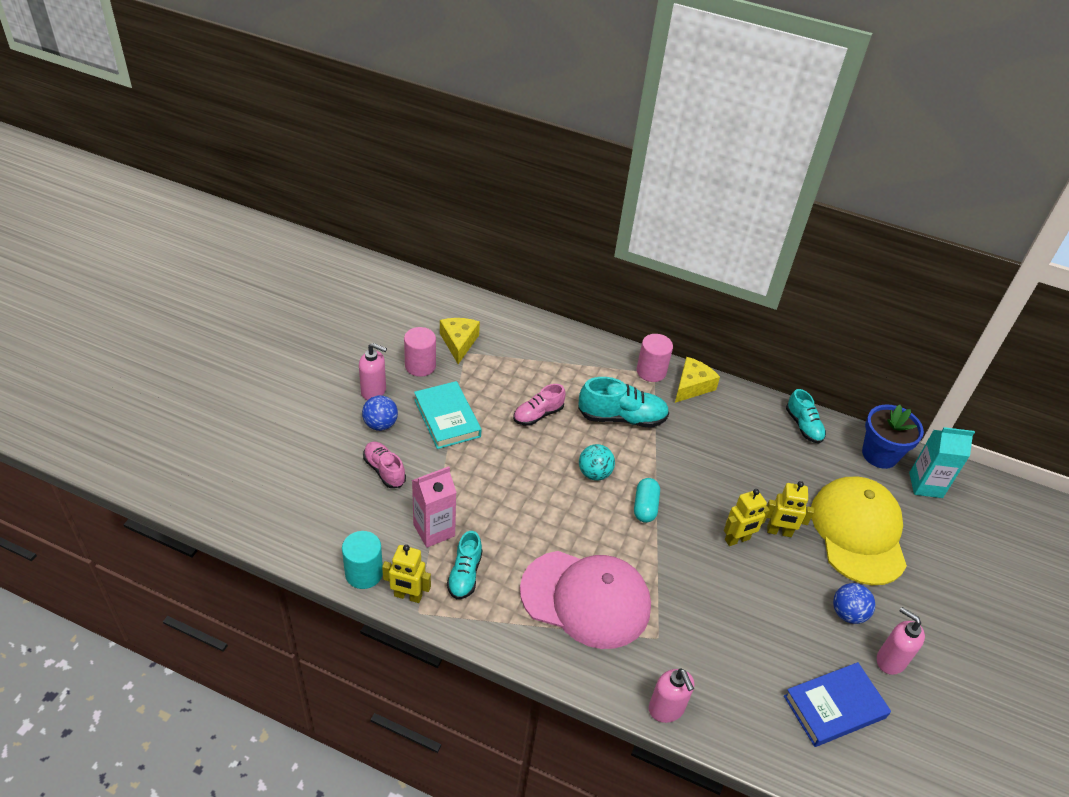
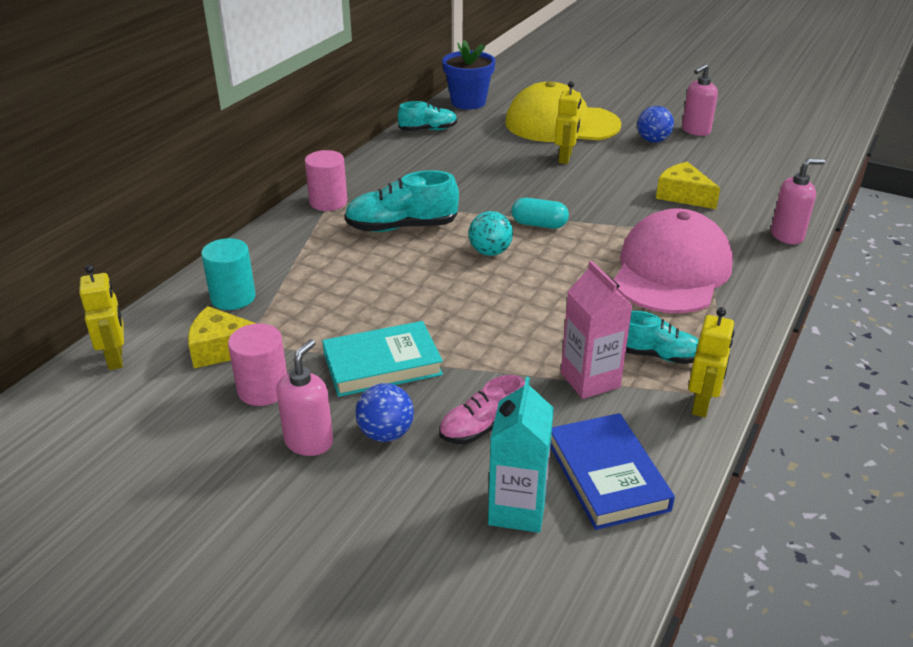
camera: 80 degrees left, 10 degrees down
turquoise cylinder [342,531,383,589] -> turquoise cylinder moved to [201,238,256,310]
pink shoe [513,384,565,426] -> none
turquoise shoe [578,377,669,428] -> turquoise shoe turned 105 degrees counterclockwise [344,170,459,232]
yellow cheese [675,357,720,403] -> yellow cheese moved to [656,162,720,209]
yellow robot [724,489,770,546] -> yellow robot moved to [79,264,124,370]
blue book [784,662,891,747] -> blue book moved to [551,413,675,530]
turquoise carton [909,427,975,498] -> turquoise carton moved to [488,377,554,533]

